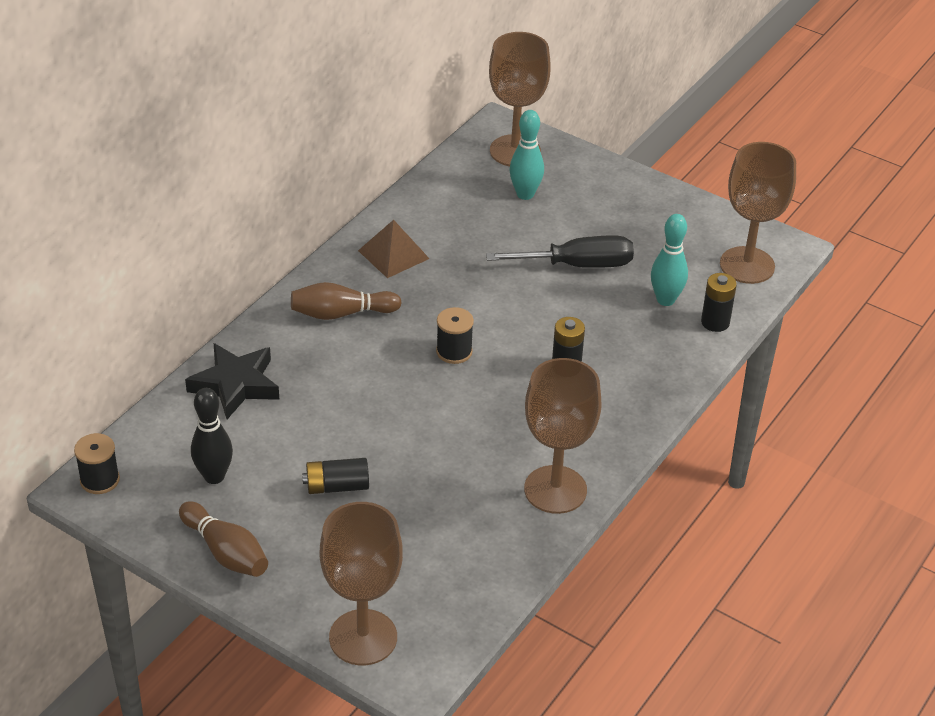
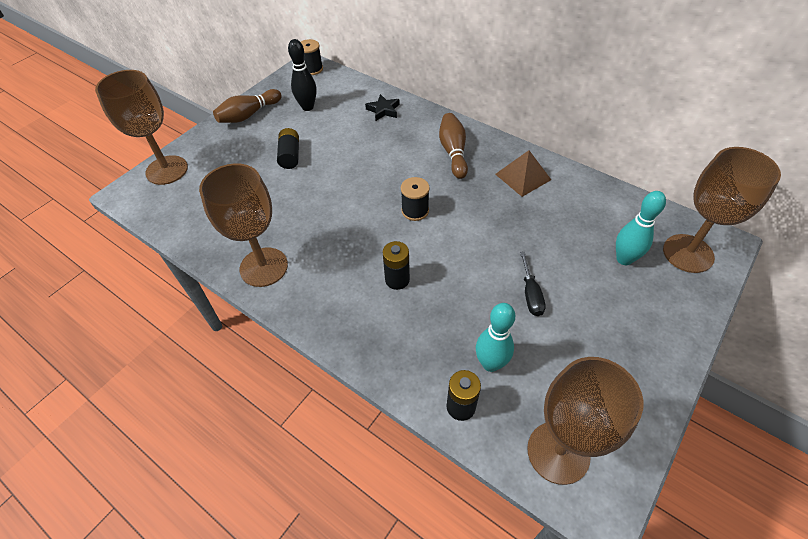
camera: 95 degrees right, 10 degrees up
black star [185,343,279,419] -> black star [365,94,400,121], size x0.59
black screwdriver [486,235,634,268] -> black screwdriver [520,251,546,316], size x0.57

